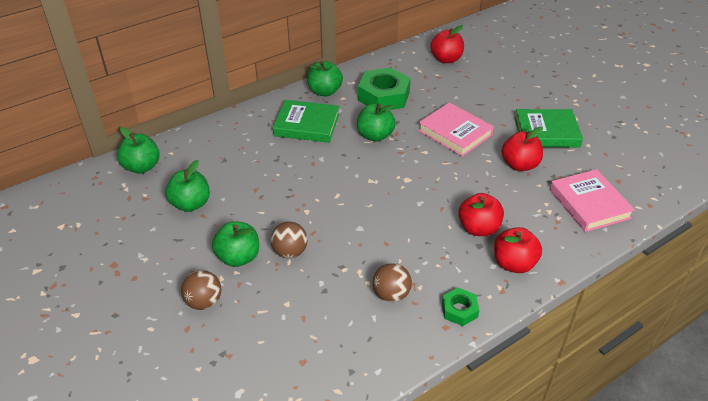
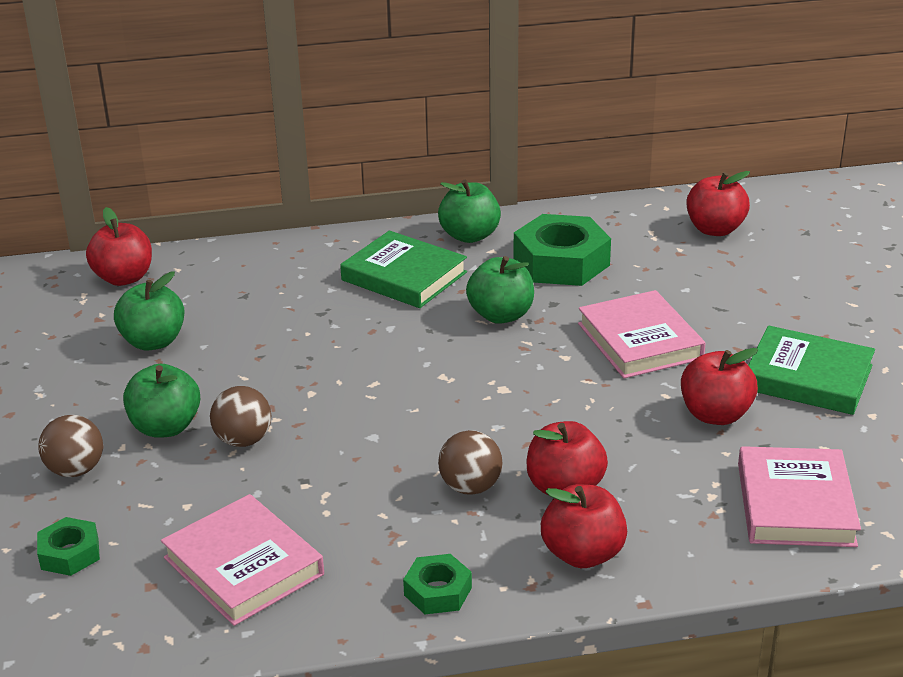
camera: 25 degrees right, 10 degrees down
green apple [117,127,160,174] -> red apple [86,207,152,286]
brown ball [373,263,412,302] -> brown ball moved to [438,430,502,495]
none -> green nut [37,517,100,576]
none -> pink book [161,494,324,626]

